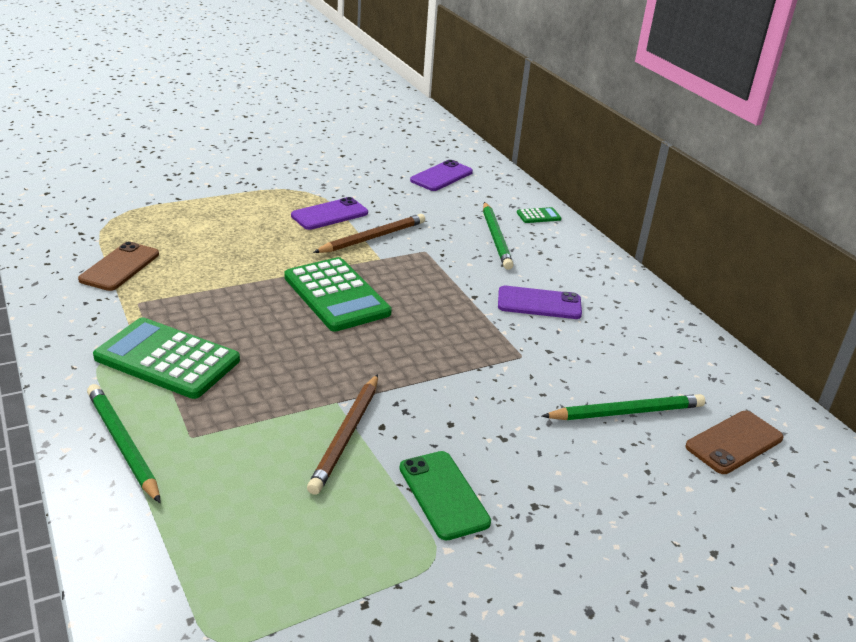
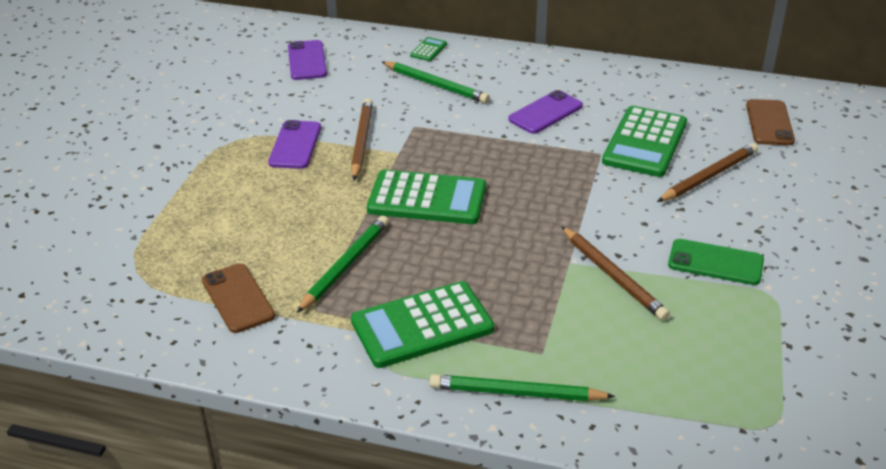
camera: 45 degrees left, 5 degrees up
green pencil [542,394,705,420] -> green pencil moved to [297,216,389,313]
none -> green calculator [602,106,687,177]
none -> brown pencil [657,143,758,202]

